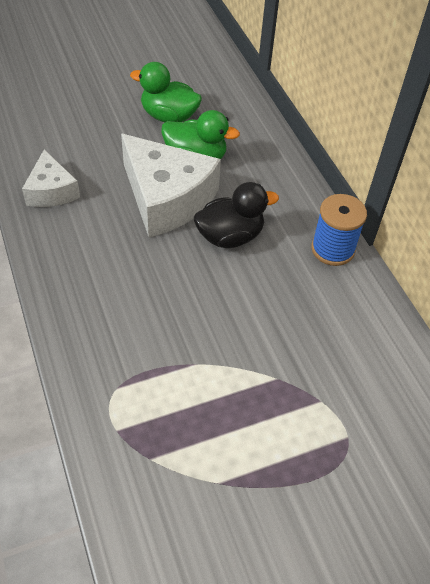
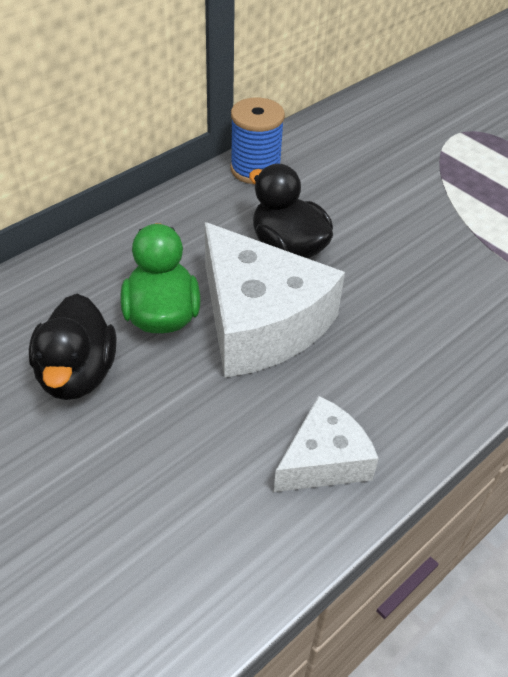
camera: 110 degrees left, 5 degrees down
white cheese [121,134,221,237] -> white cheese turned 120 degrees clockwise [205,222,345,378]
green duck [130,62,202,122] -> black duck [29,294,117,400]

